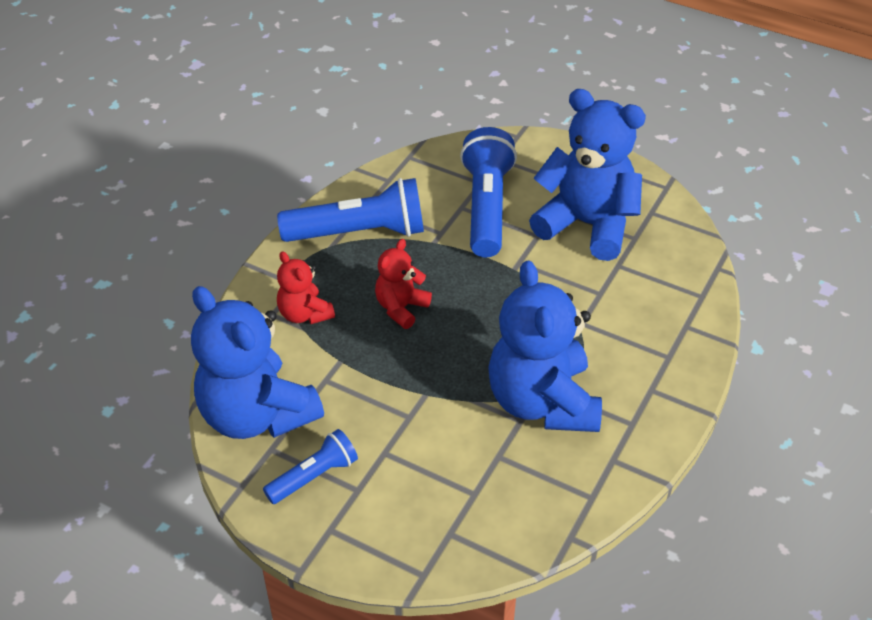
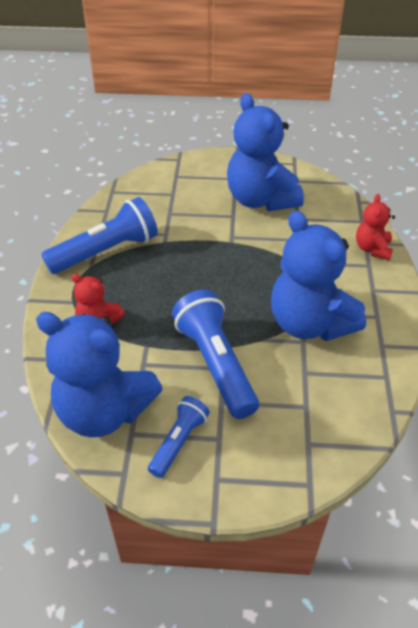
camera: 25 degrees left, 0 degrees up
red teddy bear [375,239,432,329] -> red teddy bear moved to [356,194,395,260]
blue flashlight [460,127,517,257] -> blue flashlight moved to [172,289,259,419]
blue teddy bear [529,89,646,261] -> blue teddy bear turned 120 degrees counterclockwise [227,93,304,211]

